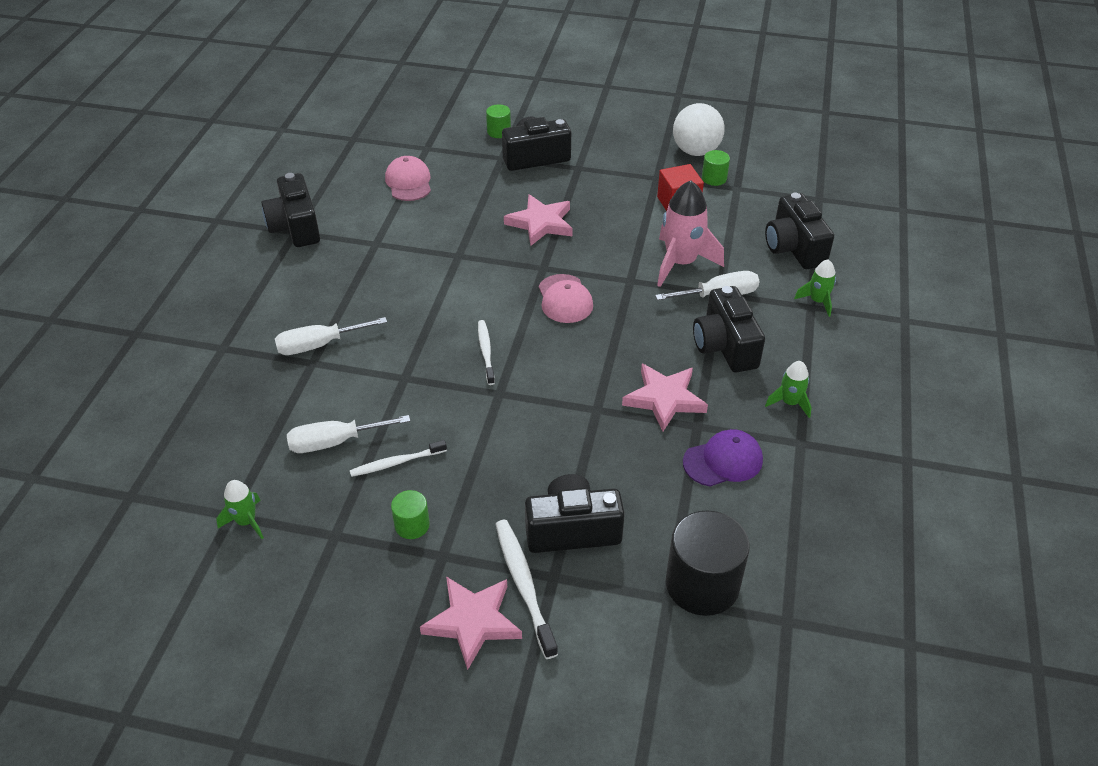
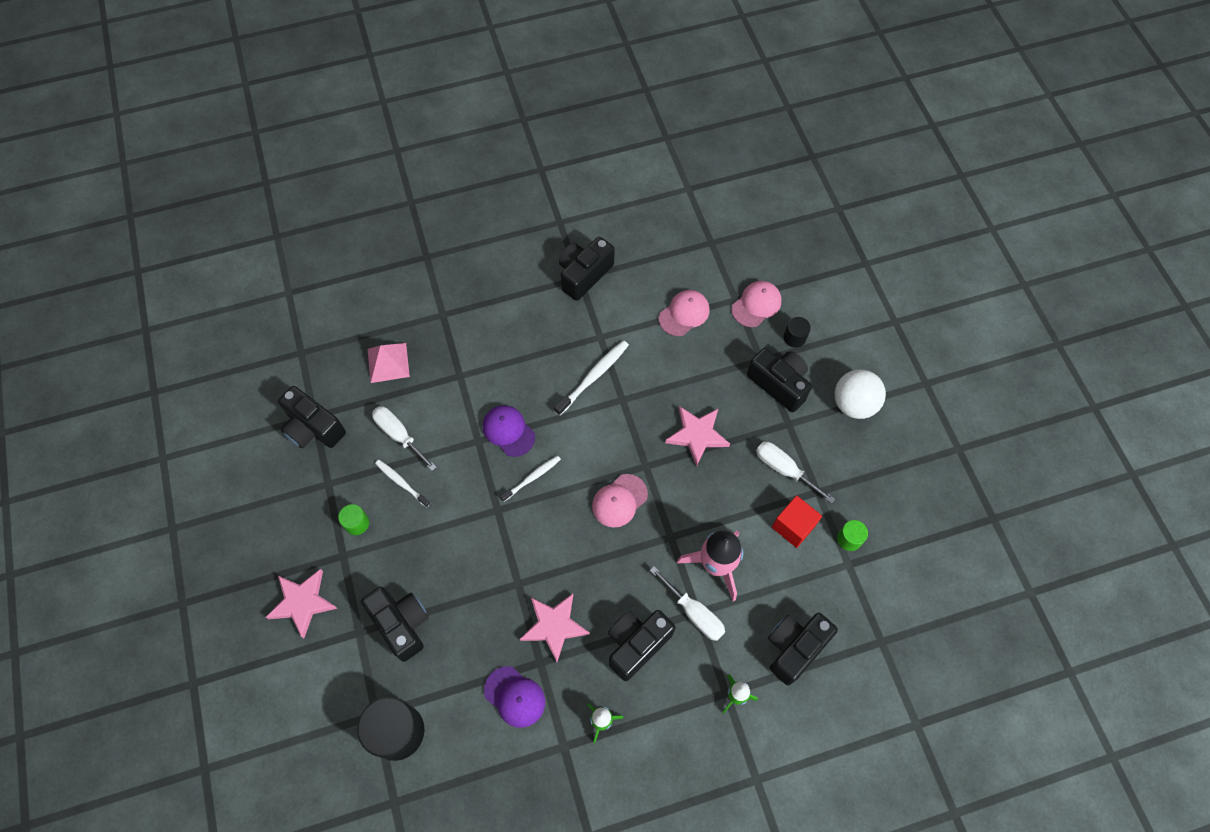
camera: 60 degrees right, 20 degrees up
green rocket [216,480,264,539] -> black camera [278,386,346,449]
white screwdriver [275,317,387,355] -> white screwdriver moved to [756,442,835,504]
green cylinder [486,104,511,138] -> black cylinder [784,317,811,348]
white toothbrush [495,520,558,659] -> white toothbrush moved to [554,340,629,416]
white ball [673,103,725,156] -> white ball moved to [835,369,886,419]
none -> pink pyramid [368,343,410,383]
none -> purple cap [483,405,535,457]
none -> pink cap [731,281,782,327]

